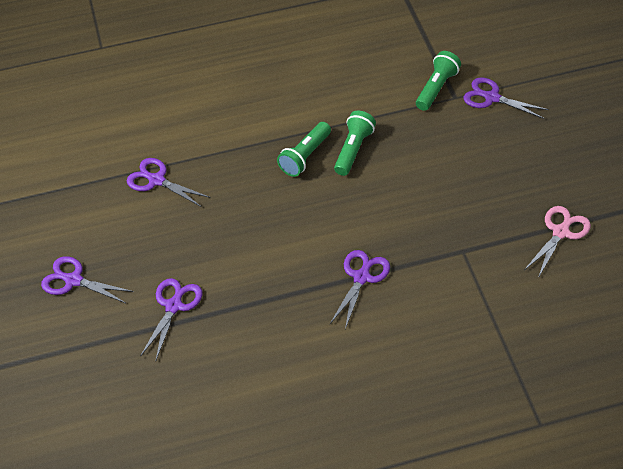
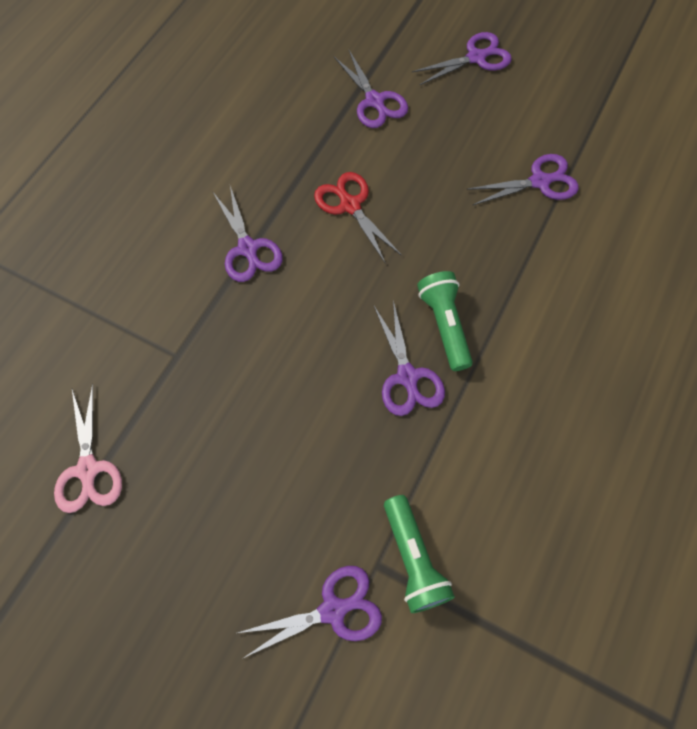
camera: 130 degrees right, 15 degrees up
green flashlight [334,111,376,176] -> purple scissors [374,300,445,416]
none -> red scissors [314,172,402,264]

